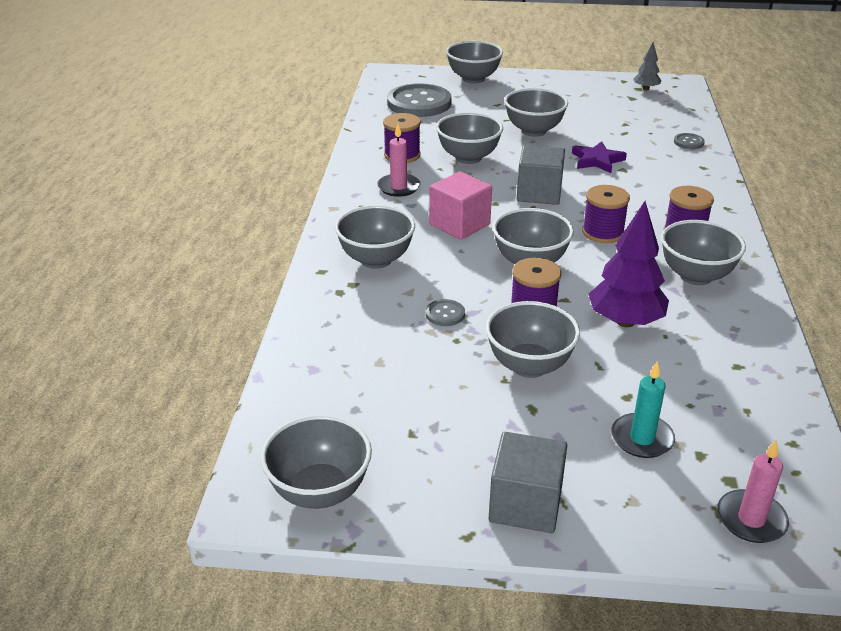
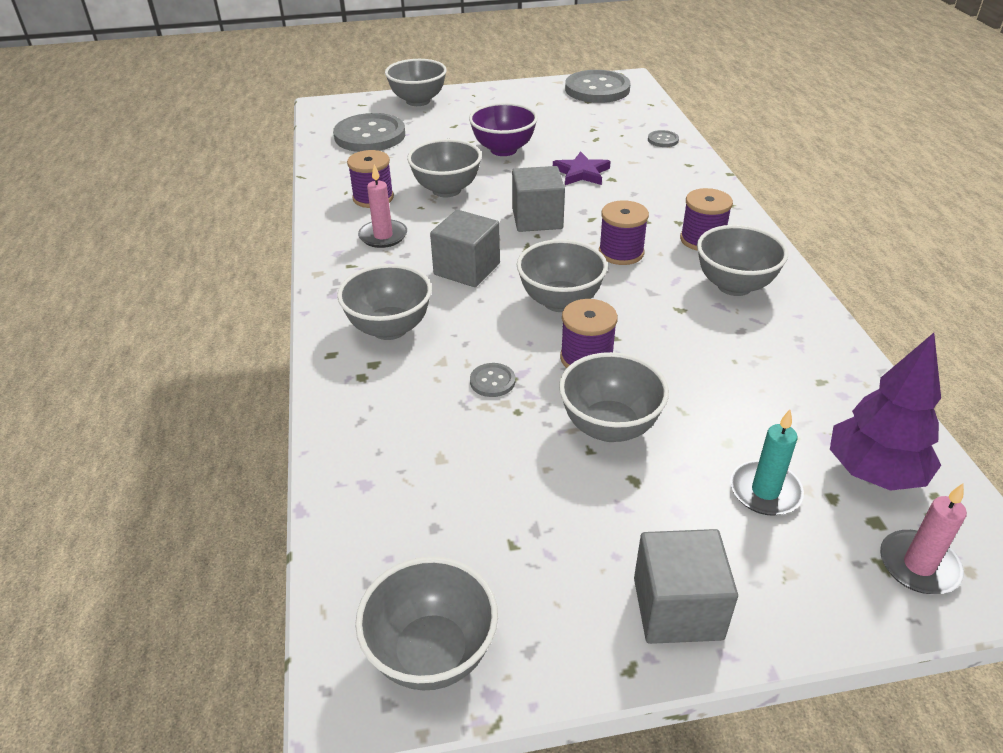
camera: 15 degrees left, 5 degrees up
pink cube [429,171,492,240] -> grey cube [430,210,500,287]
grey bowl [504,88,568,137] -> purple bowl [469,102,538,156]
purple tree [589,201,669,327] -> purple tree moved to [830,333,941,491]
grey tree [633,42,661,91] -> grey button [565,70,630,103]

